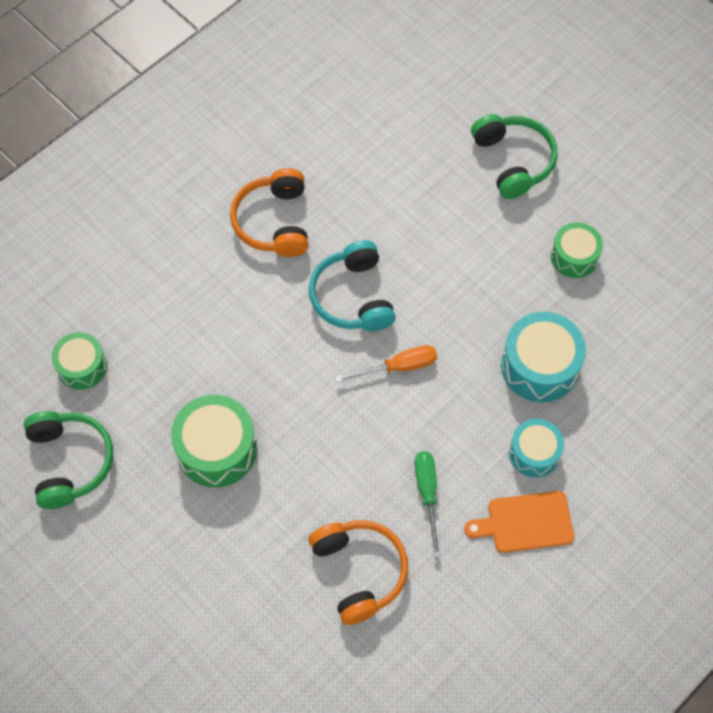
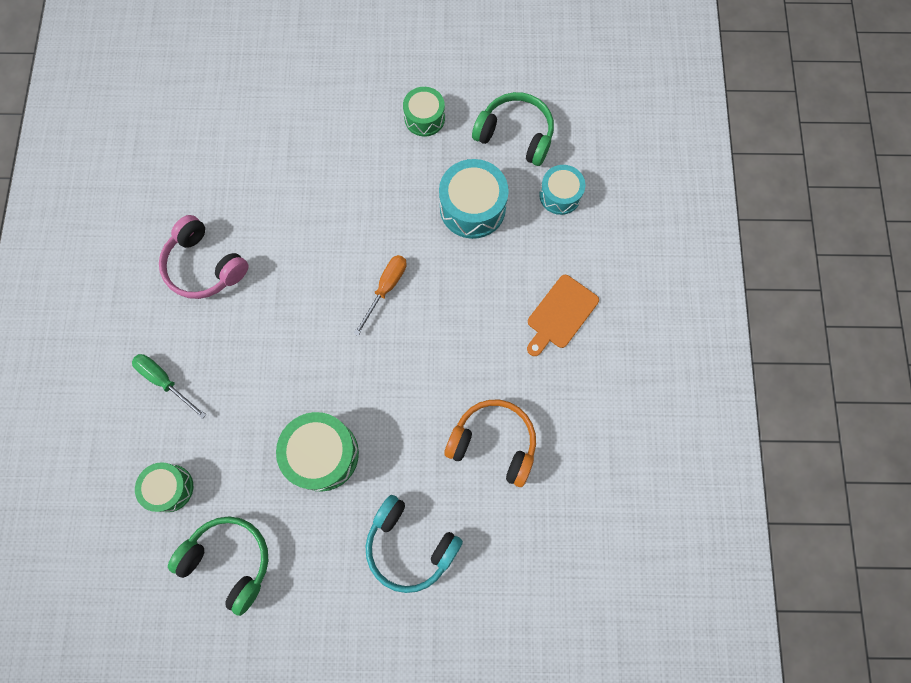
camera: 45 degrees left, 10 degrees up
orange headphones [230,168,308,257] -> pink headphones [159,215,248,299]
turquoise headphones [309,240,396,331] -> turquoise headphones moved to [366,495,463,593]
green screwdriver [415,451,441,557] -> green screwdriver moved to [132,354,206,419]
green headphones [471,114,557,199] -> green headphones moved to [472,92,554,166]
turquoise drum [509,419,564,477] -> turquoise drum moved to [539,165,585,215]

